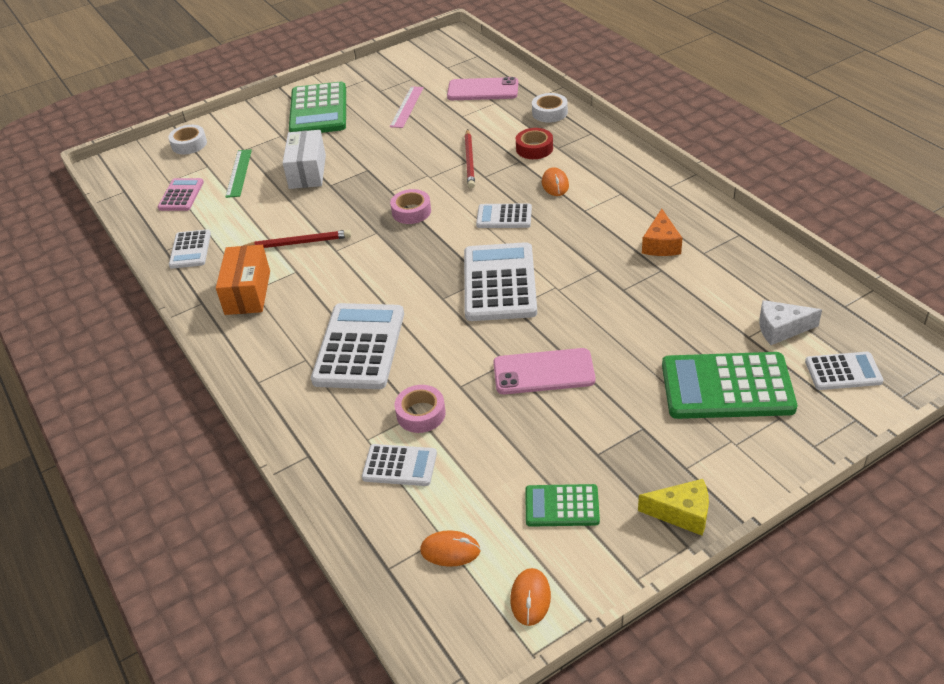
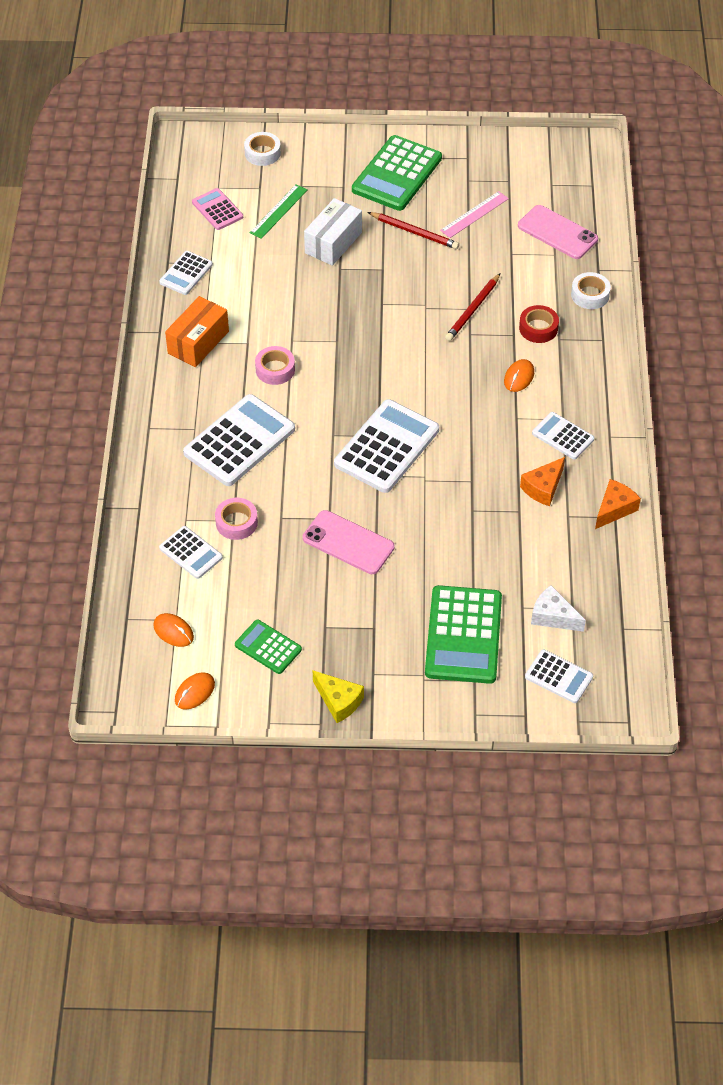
camera: 30 degrees right, 10 degrees up
pink calculator [158,178,204,211] -> pink calculator turned 75 degrees counterclockwise [192,188,243,230]
red pencil [243,230,351,248] -> red pencil moved to [368,212,459,249]
pink tape [390,189,431,224] -> pink tape moved to [255,346,295,385]
white calculator [476,203,532,228] -> white calculator moved to [532,412,594,460]
green calculator [662,352,797,419] -> green calculator turned 120 degrees counterclockwise [425,585,502,684]
none -> orange cheese [595,479,641,529]

